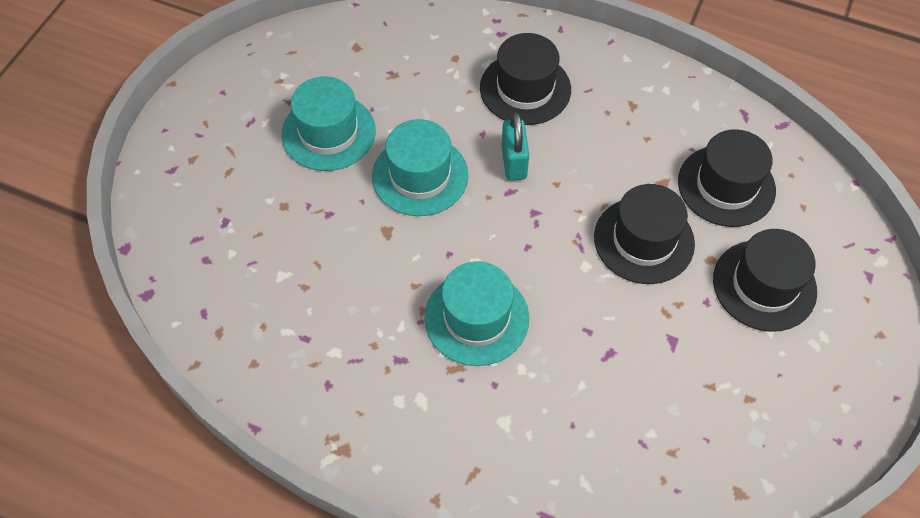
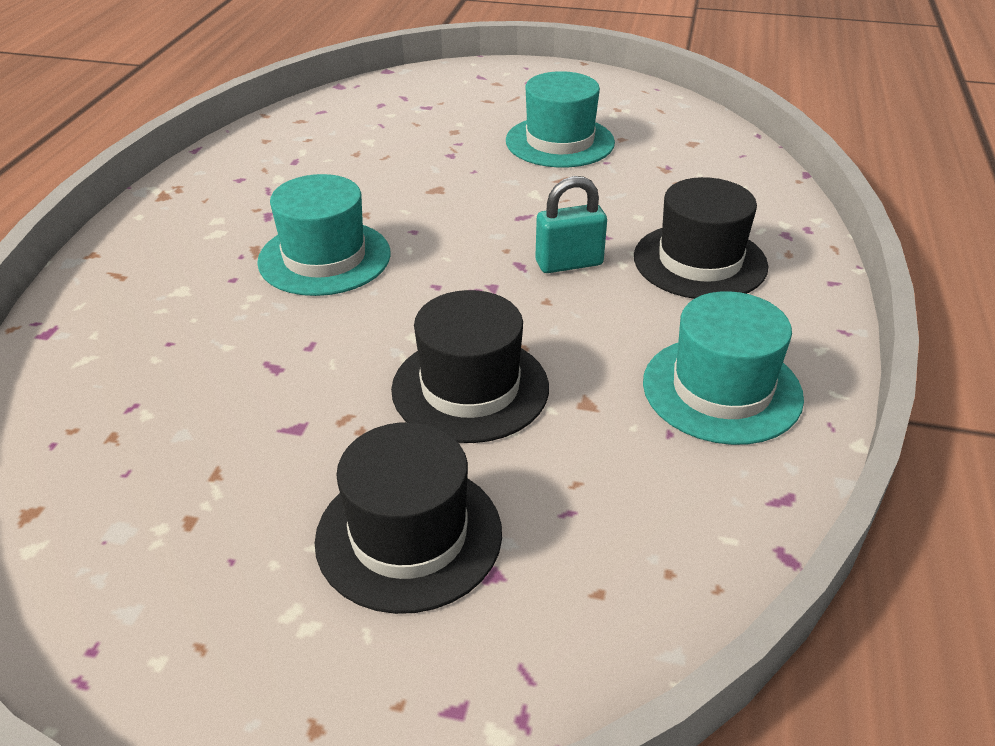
camera: 80 degrees right, 20 degrees down
turquoise hat [372,119,468,216] -> turquoise hat moved to [643,291,804,445]
black hat [678,129,776,227] -> none

